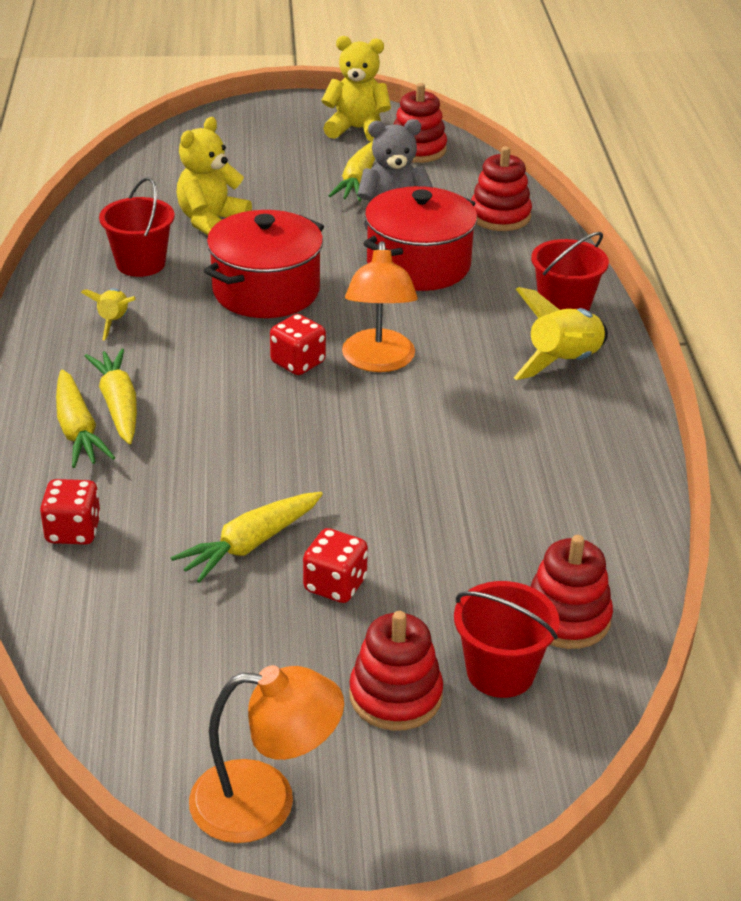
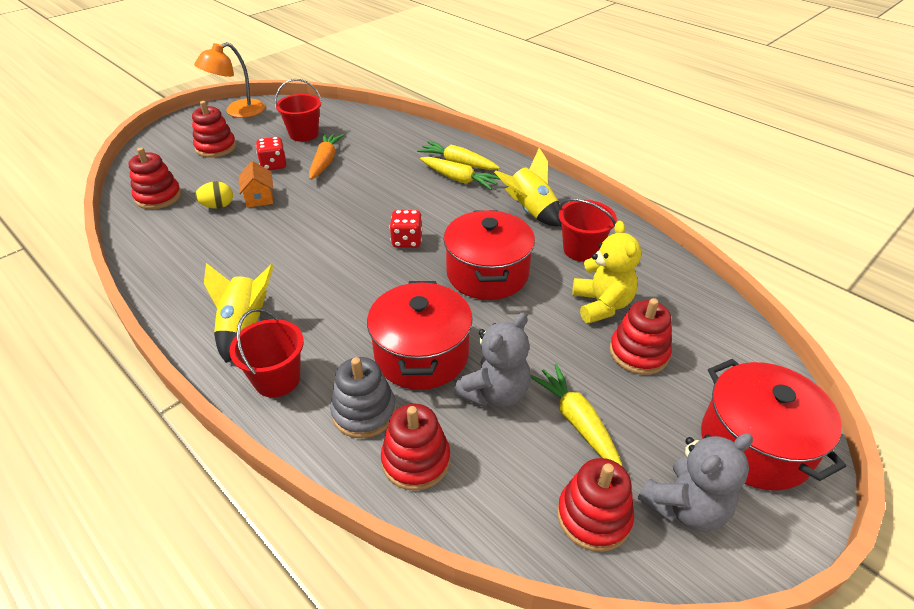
camera: 140 degrees right, 5 degrees up
red dice [40,479,101,545] -> none
yellow rocket [81,288,136,341] -> yellow rocket [494,148,562,227], size x1.65
yellow carrot [171,492,323,583] -> orange carrot [309,133,344,180]
yellow teddy bear [321,36,391,142] -> grey teddy bear [638,433,753,532]
orange lamp [342,241,418,372] -> none
red bucket [454,581,560,698] -> red bucket moved to [275,79,322,142]
none -> yellow egg [195,181,233,209]
none -> orange house [239,161,273,208]
none -> grey stacking toy [330,357,396,438]
none -> red stacking toy [610,298,672,375]
none -> red pot [701,359,846,490]

